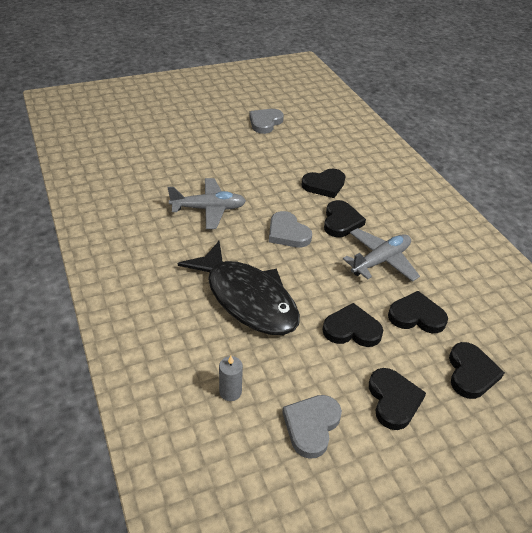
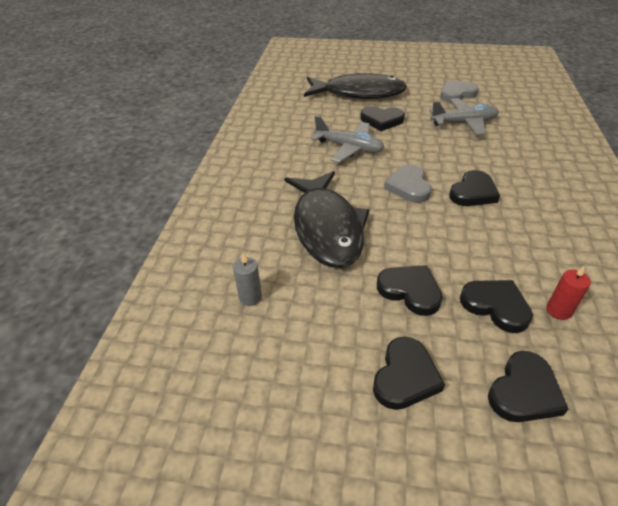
camera: 35 degrees right, 0 degrees up
grey heart [282,395,342,459] -> none
black heart [301,169,346,198] -> black heart moved to [360,106,405,131]
grey plane [343,228,420,282] -> grey plane moved to [429,98,499,135]
none -> black fish [304,73,407,99]
none -> red candle [546,265,591,320]

